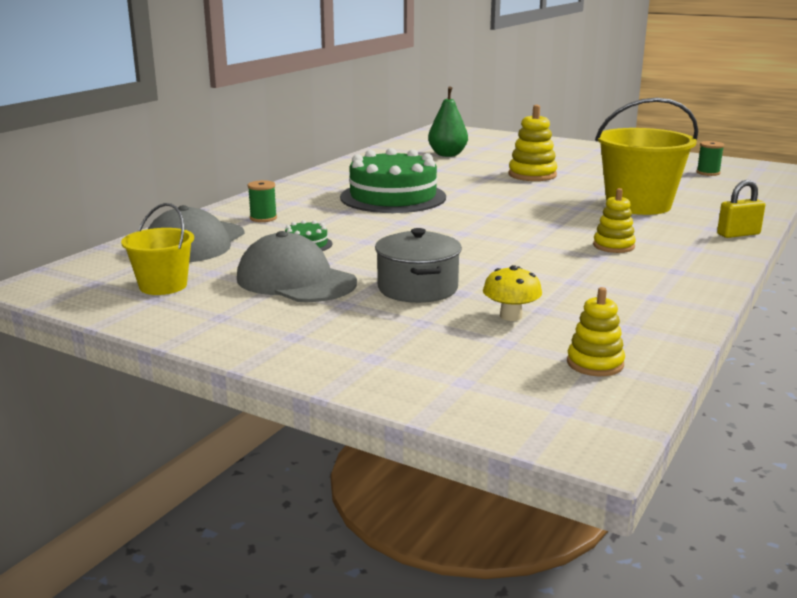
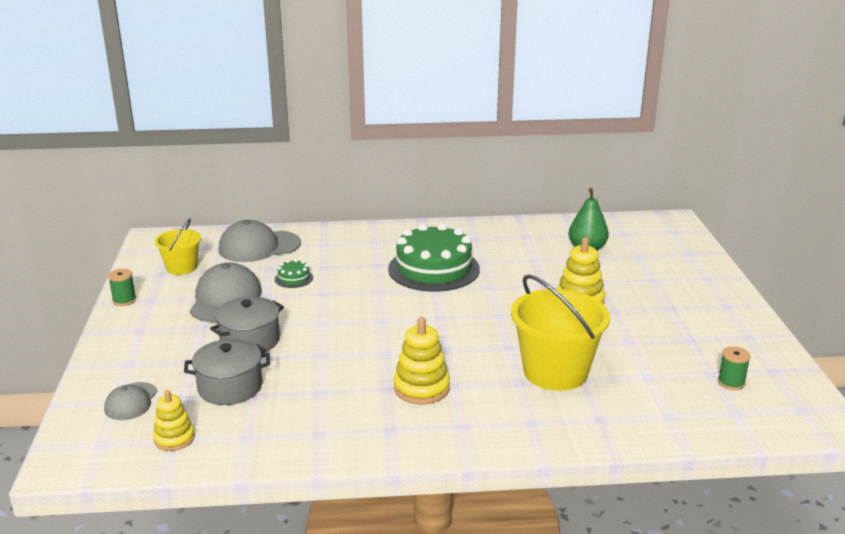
camera: 55 degrees right, 5 degrees up
green spool [248,180,277,222] -> green spool moved to [108,269,136,306]
yellow mushroom [483,265,542,321] -> grey pot [184,339,270,405]
yellow stacking toy [593,188,636,253] -> yellow stacking toy [394,317,450,404], size x1.52
yellow padlock [717,180,765,238] -> none
none -> grey cap [104,382,157,420]

